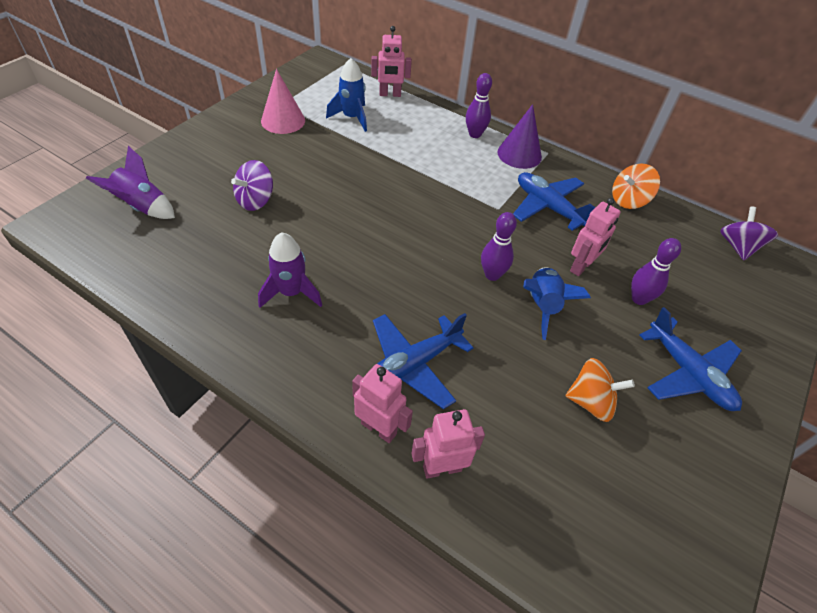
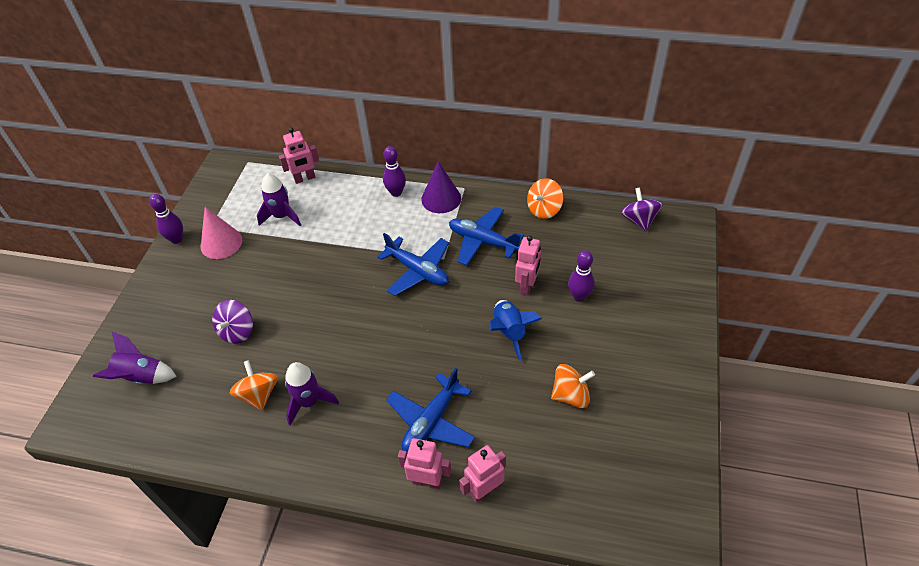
camera: 15 degrees left, 0 degrees up
blue rocket [326,58,367,132] -> purple rocket [257,173,301,226]
purple bowling pin [481,212,517,281] -> purple bowling pin moved to [149,194,183,244]
blue plane [640,307,742,411] -> blue plane moved to [377,233,449,296]
none -> orange spinning top [230,360,278,410]

